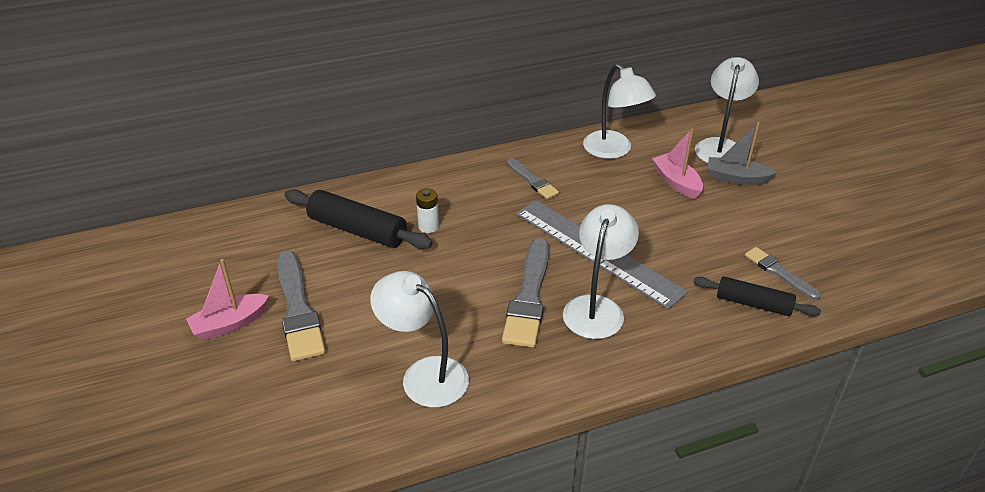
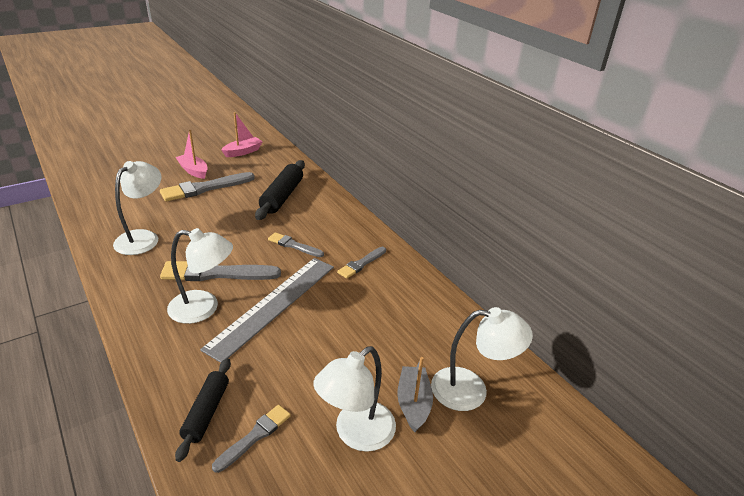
camera: 75 degrees right, 5 degrees down
white battery [416,188,439,233] -> none
white lamp [583,64,656,159] -> white lamp moved to [313,346,396,452]
pink boat [652,129,703,199] -> pink boat moved to [221,112,263,157]
none -> grey brush [268,232,324,257]

